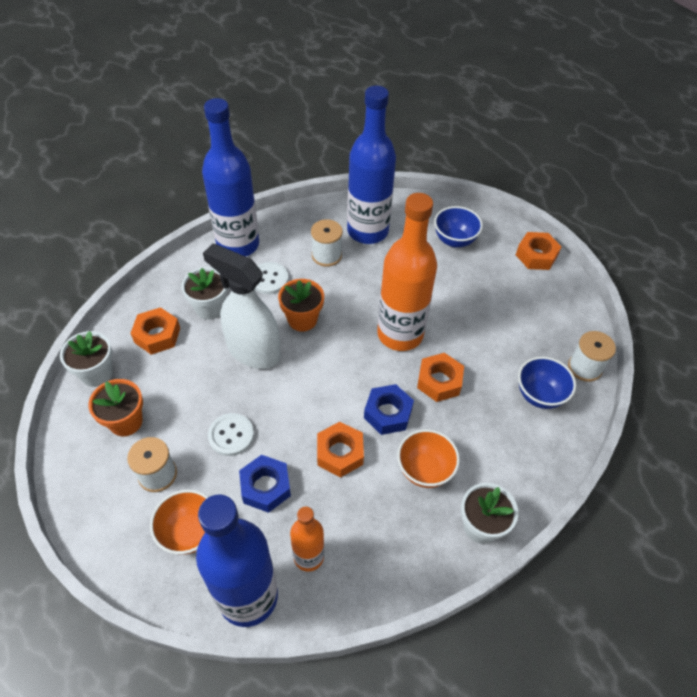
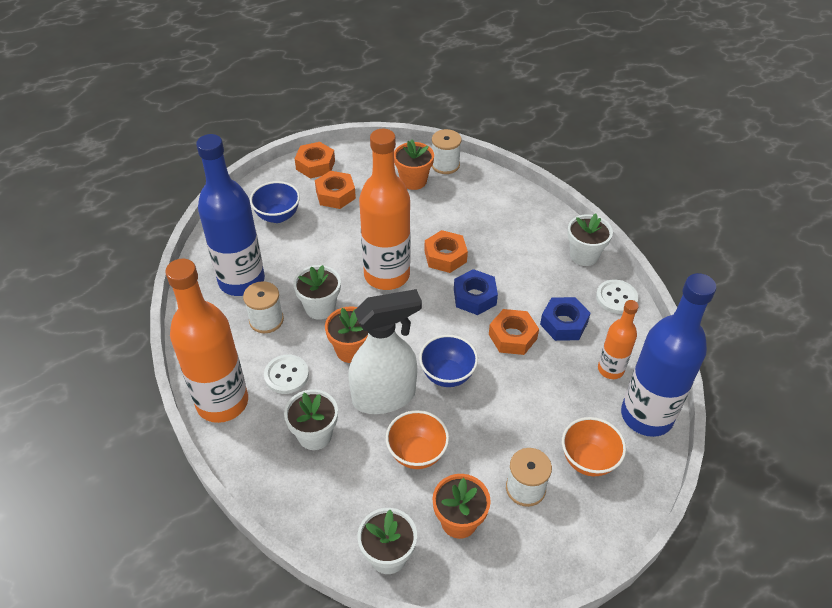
camera: 80 degrees left, 5 degrees down
orange nut [130,307,180,355] -> orange nut moved to [315,171,356,209]
blue bottle [202,98,259,257] -> orange bottle [165,259,248,423]
white spray bottle [203,244,280,369] -> white spray bottle turned 150 degrees counterclockwise [348,289,422,414]
white button [208,413,254,456] -> white button moved to [596,280,638,314]
blue nut [239,455,291,513] -> blue nut moved to [540,297,590,341]
orange bowl [397,429,460,488] -> orange bowl moved to [386,410,449,469]
blue bowl [518,357,576,409] -> blue bowl moved to [419,335,478,387]
none -> white flower pot [293,265,341,320]
none -> orange flower pot [394,140,434,190]

